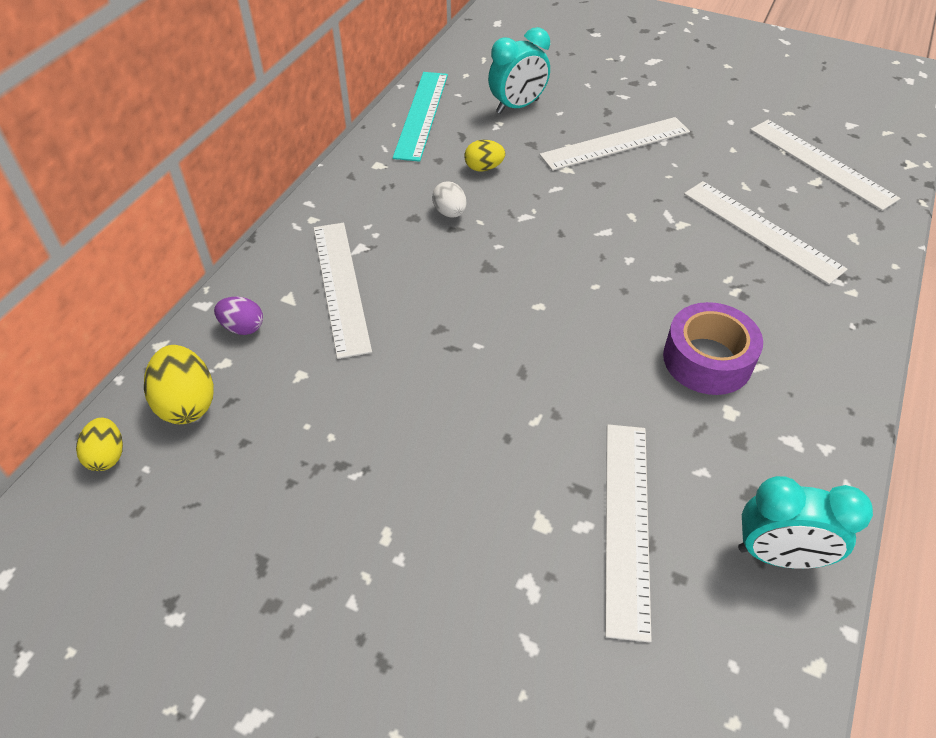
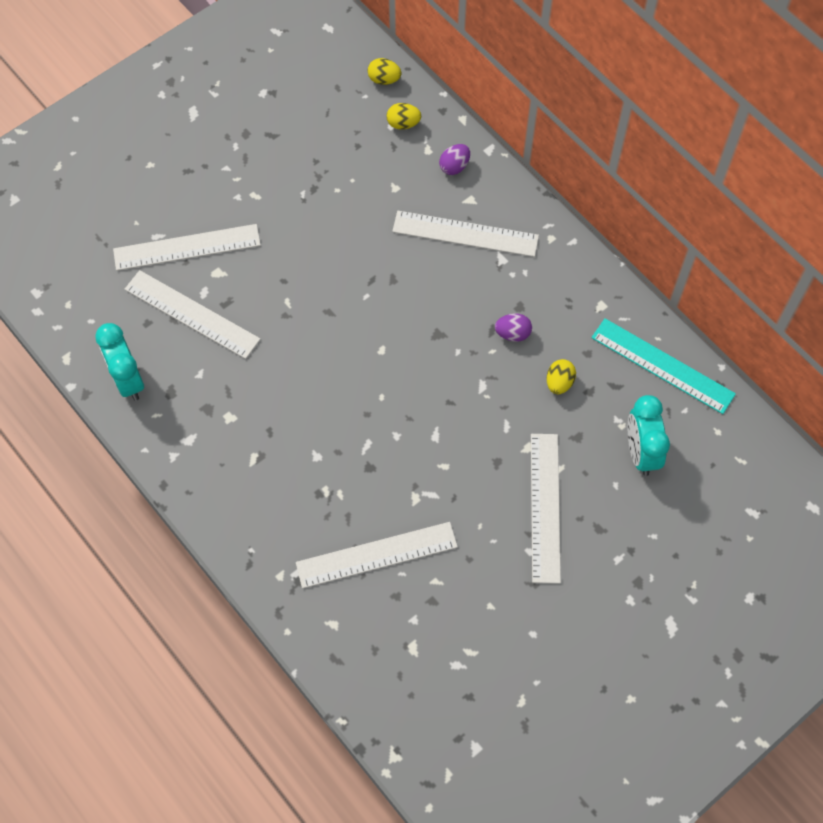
camera: 115 degrees right, 15 degrees up
yellow egg [144,345,214,424] -> yellow egg [387,103,421,130], size x0.63
white egg [432,181,466,217] -> purple egg [495,313,532,342]
purple tape [663,302,763,395] -> none
turquoise clock [738,476,873,569] -> turquoise clock turned 60 degrees counterclockwise [95,323,144,401]
white ruler [750,120,900,211] -> white ruler moved to [113,224,261,271]

